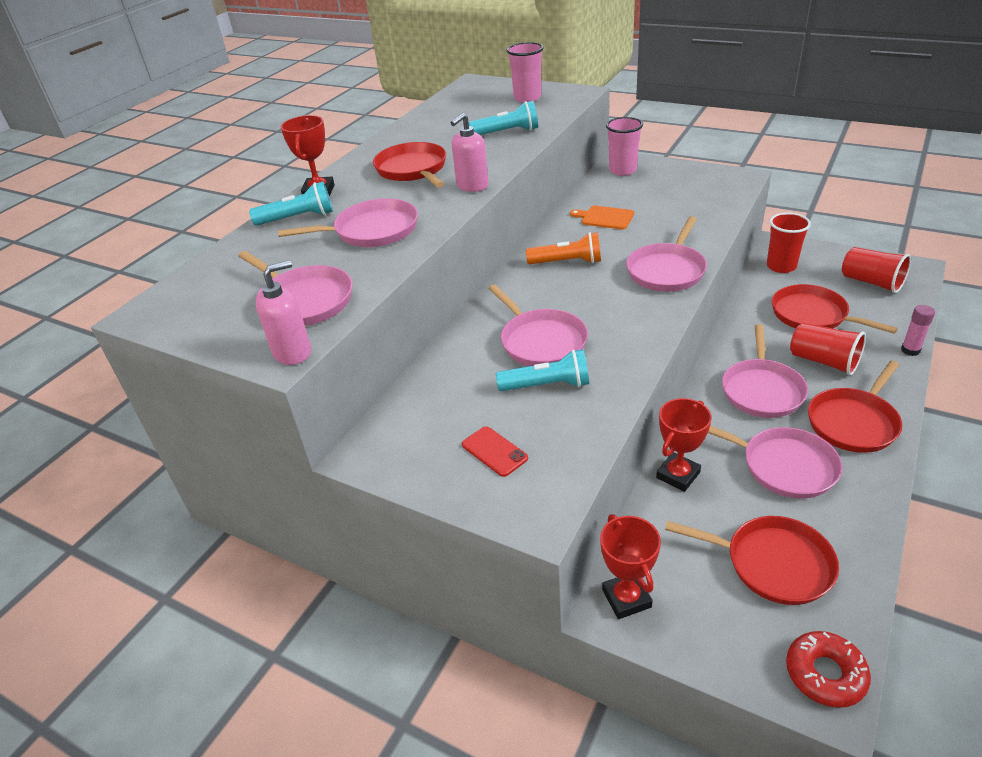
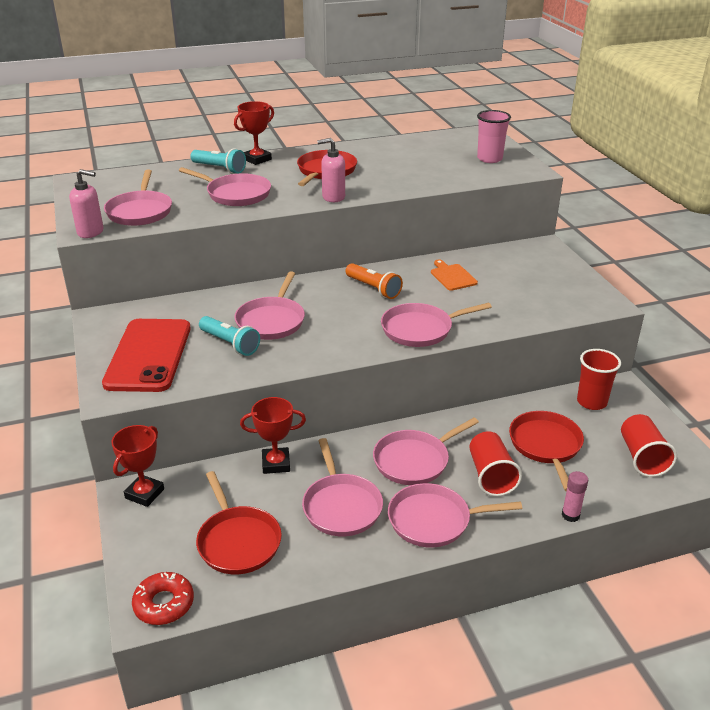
camera: 40 degrees right, 5 degrees down
red phone [462,426,528,477] -> red phone [102,319,191,392], size x2.46
turquoise flashlight [469,101,538,135] -> none
pink cup [606,117,643,176] -> none
red pan [808,361,902,453] -> pink pan [388,483,522,548]

